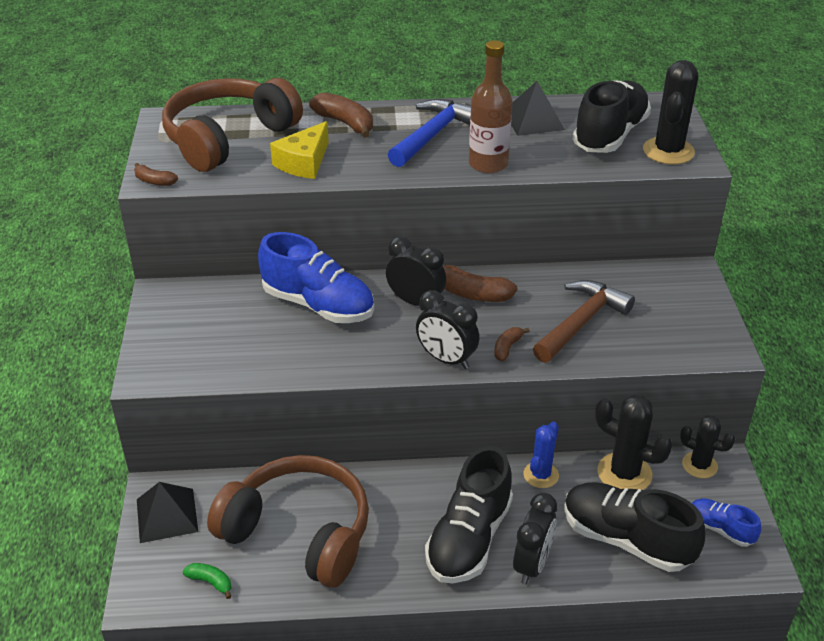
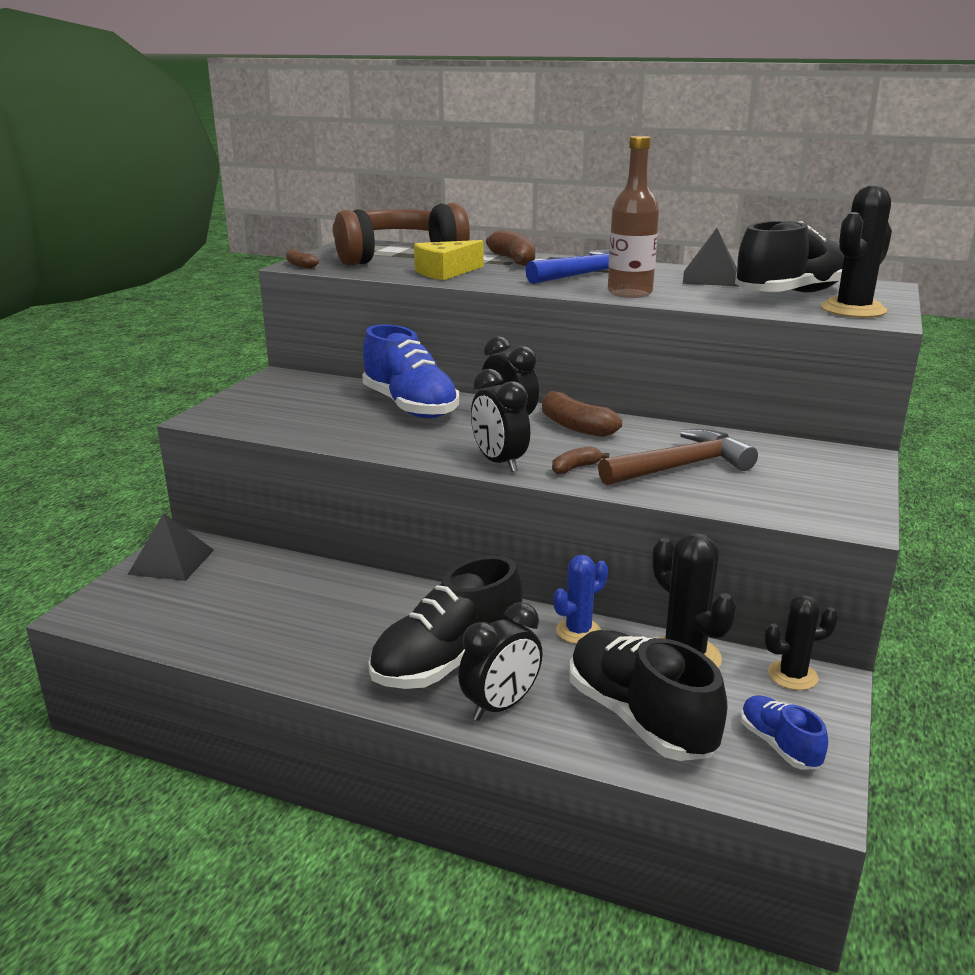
camera: 25 degrees right, 15 degrees down
green banana [183,563,232,599] -> none
brown headphones [207,455,369,587] -> none
black cactus [680,415,735,478] -> black cactus turned 60 degrees counterclockwise [765,595,838,690]

